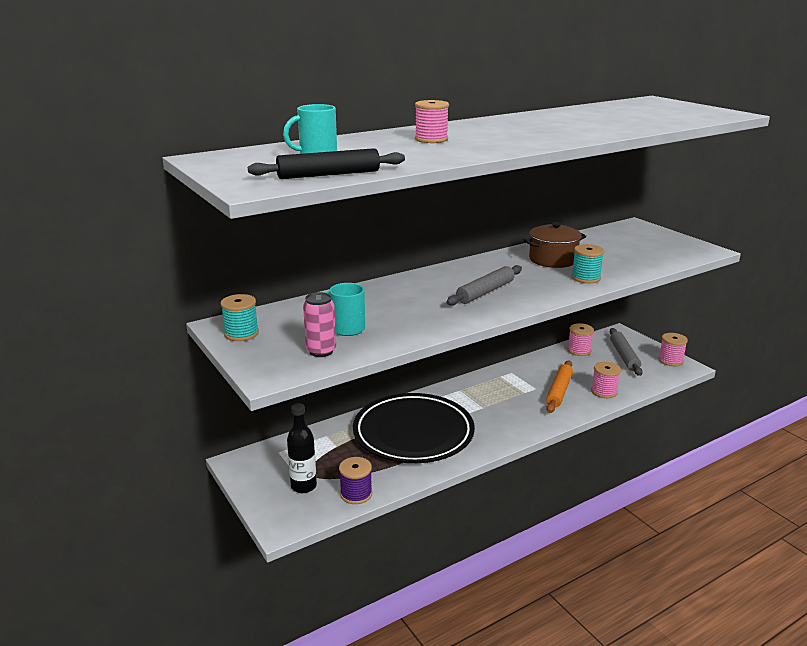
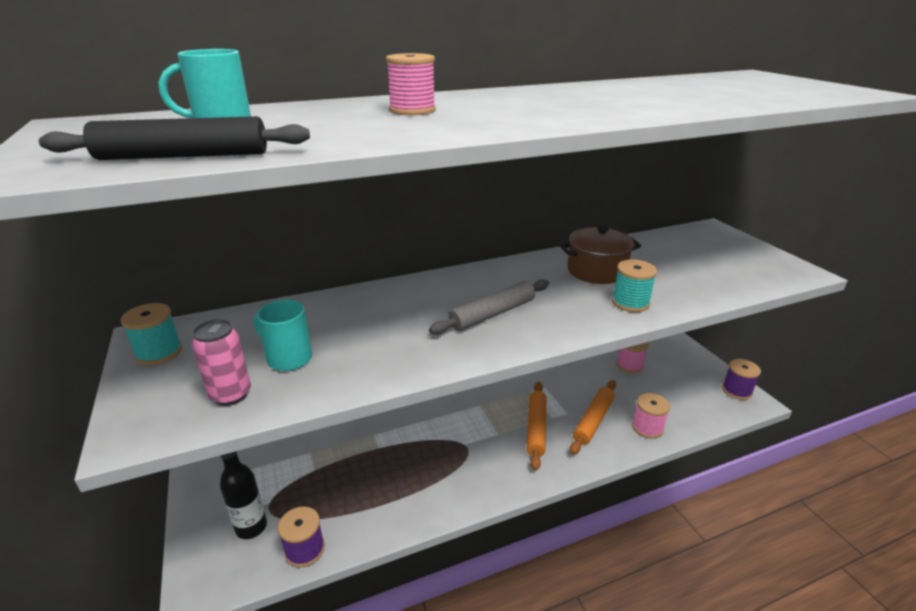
camera: 10 degrees right, 5 degrees up
black plate [353,393,475,463] -> none
grey rolling pin [610,328,643,376] -> none
pink spool [658,333,688,366] -> purple spool [722,359,761,400]
none -> orange rolling pin [527,382,546,471]

